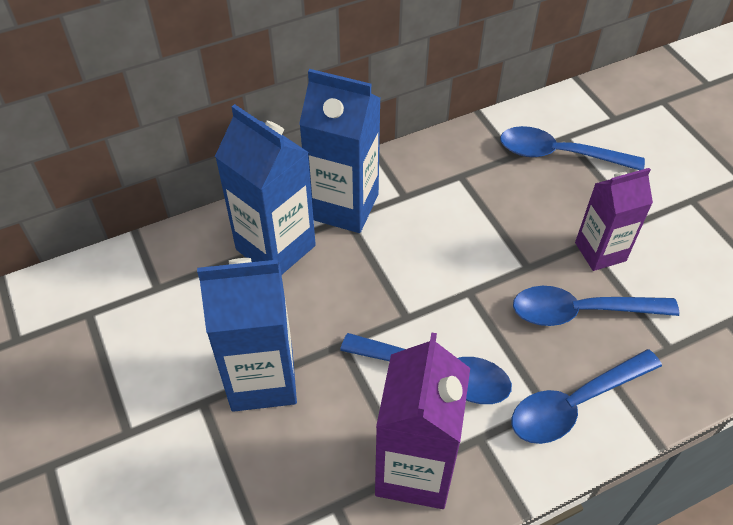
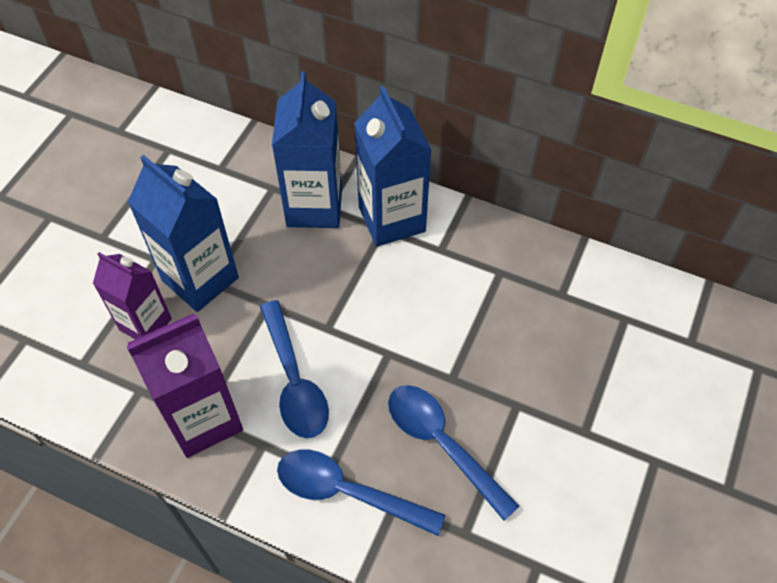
camera: 50 degrees right, 5 degrees up
blue spoon [500,126,645,170] -> none
purple carton [575,168,653,271] -> purple carton moved to [93,252,172,339]

